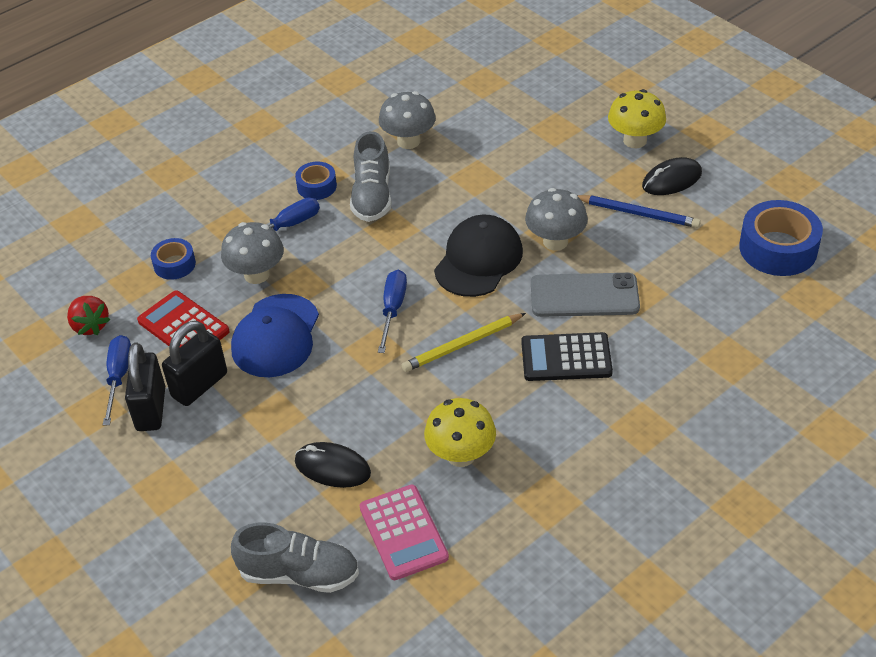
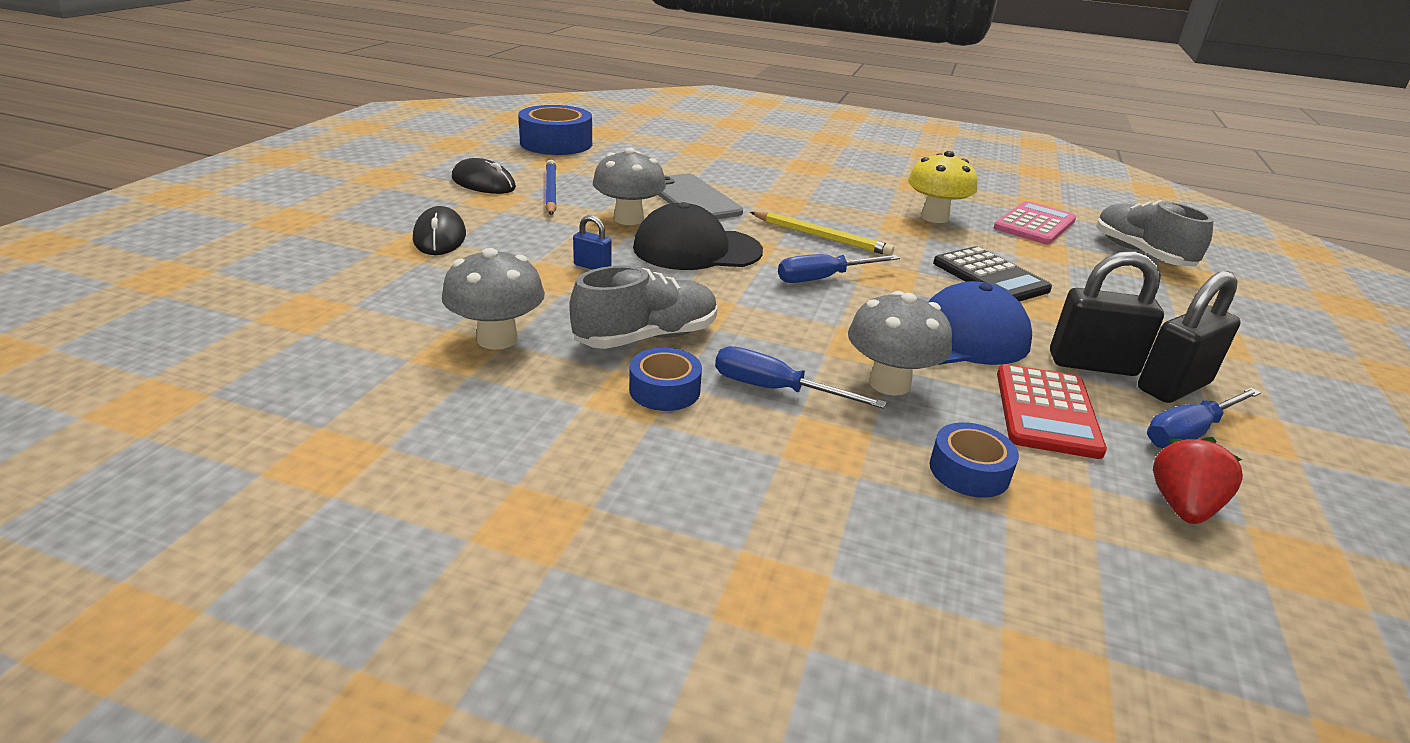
camera: 125 degrees left, 15 degrees down
black mouse [295,442,371,488] -> black mouse moved to [413,206,466,255]
black calculator [521,332,613,381] -> black calculator moved to [933,246,1052,302]
yellow mushroom [608,89,666,148] -> none
none -> blue padlock [573,215,612,270]

